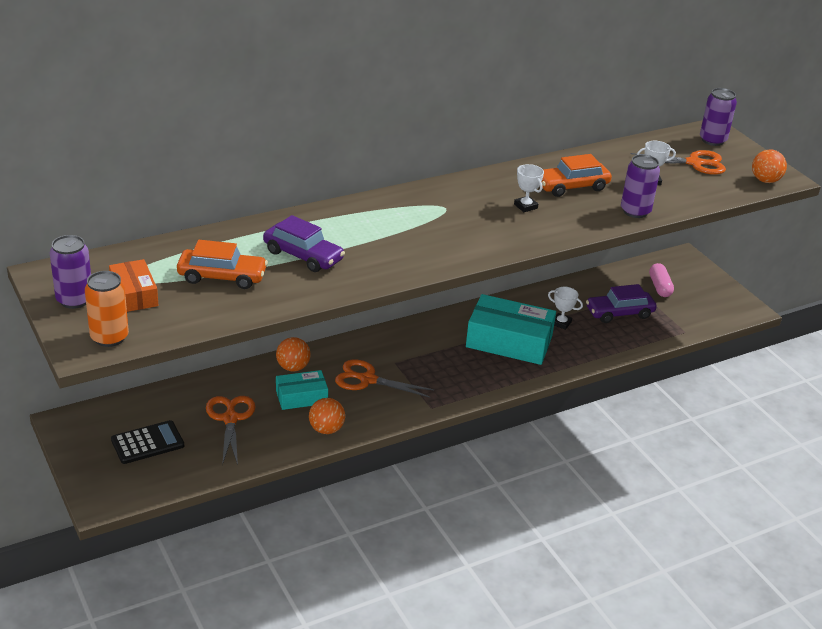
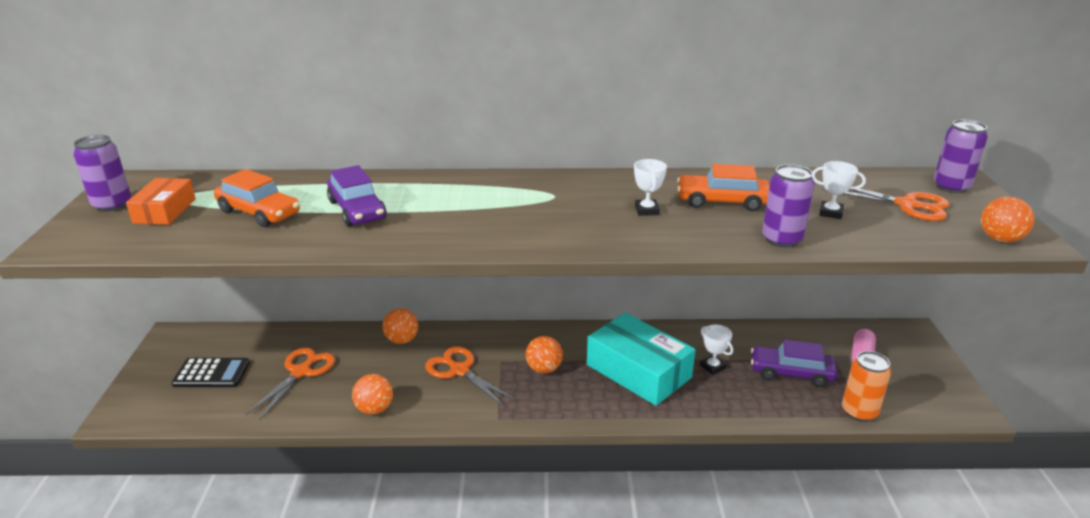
camera: 30 degrees right, 5 degrees down
orange can [85,271,129,347] -> orange can moved to [842,351,891,422]
turquoise box [276,370,328,410] -> none
none -> orange ball [526,336,563,374]

